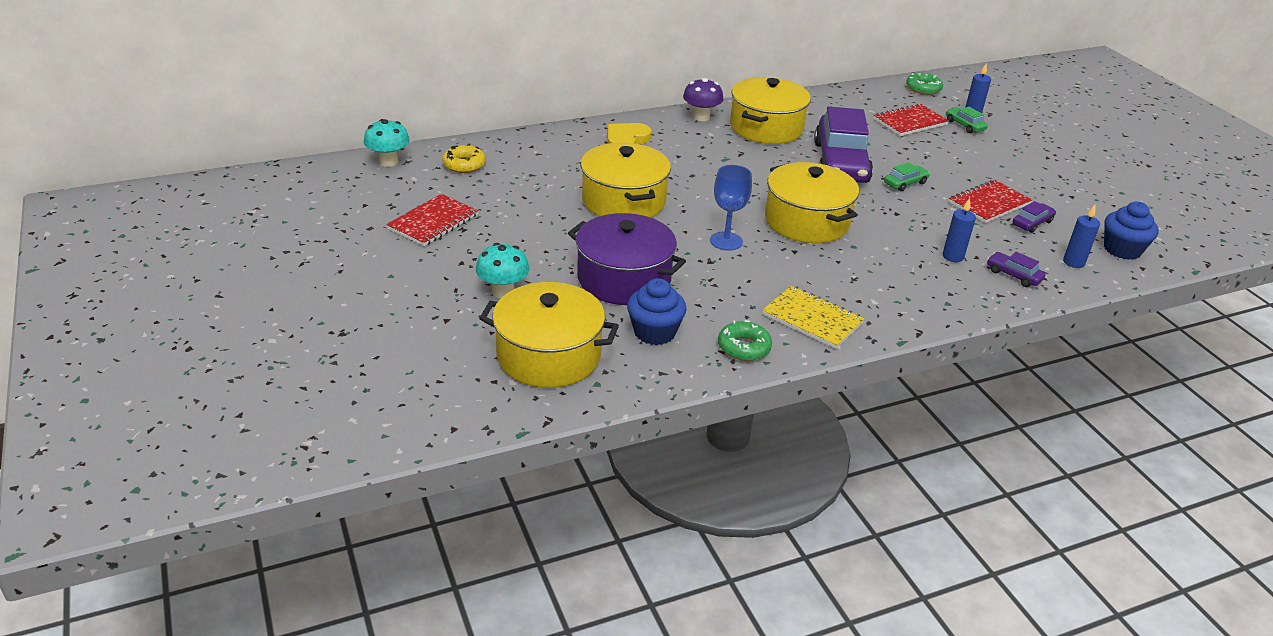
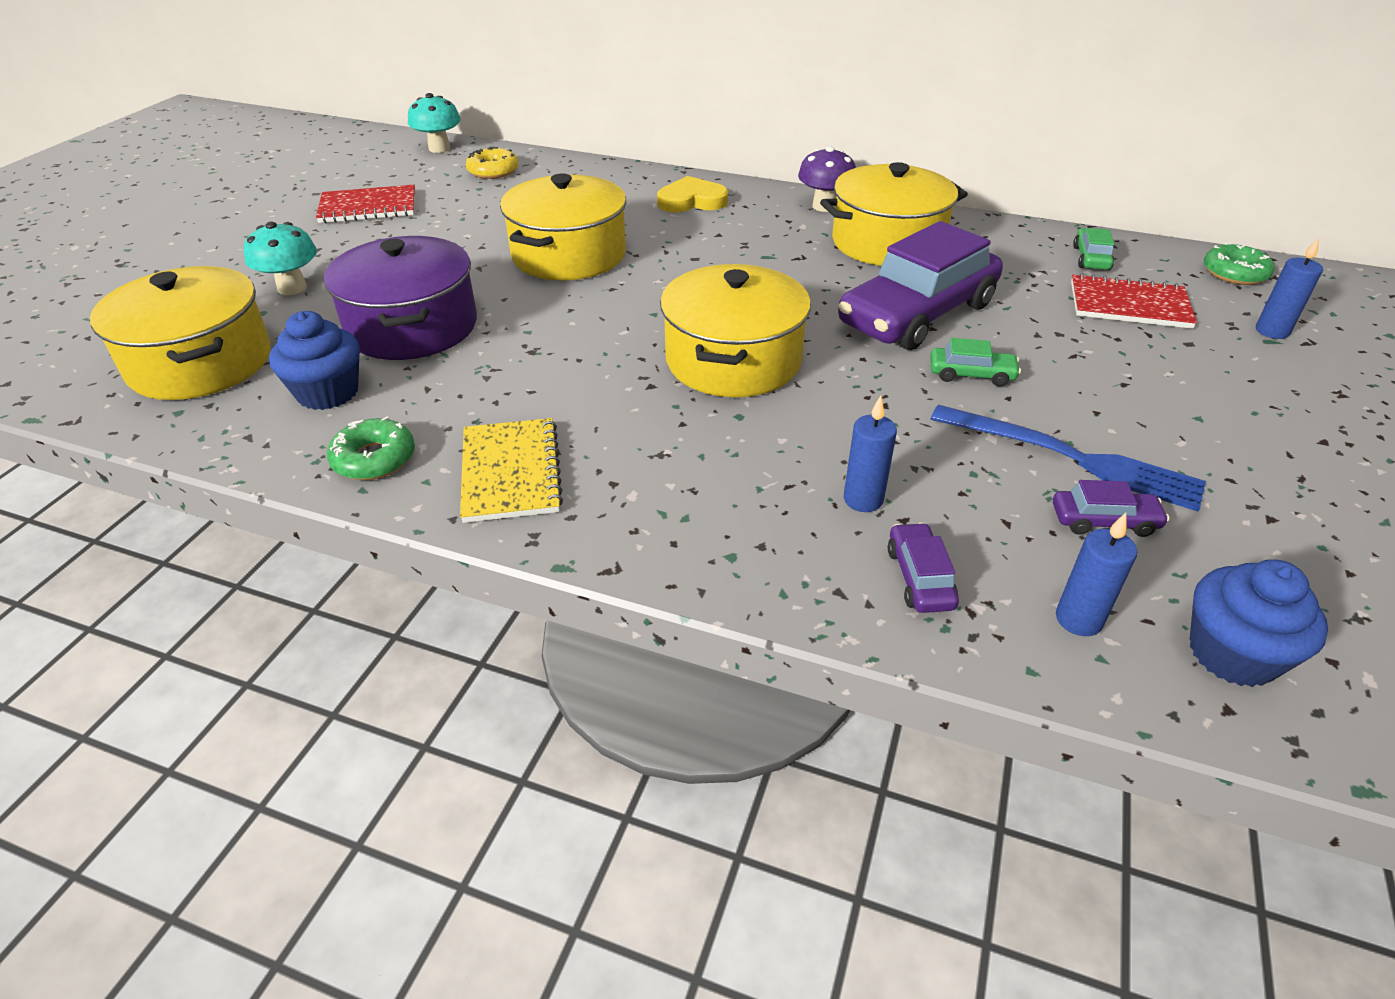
camera: 45 degrees right, 5 degrees up
blue goblet [710,165,752,251] -> none
green car [946,107,988,133] -> green car moved to [1073,228,1114,270]
red notebook [949,180,1032,223] -> blue fork [931,405,1206,511]

